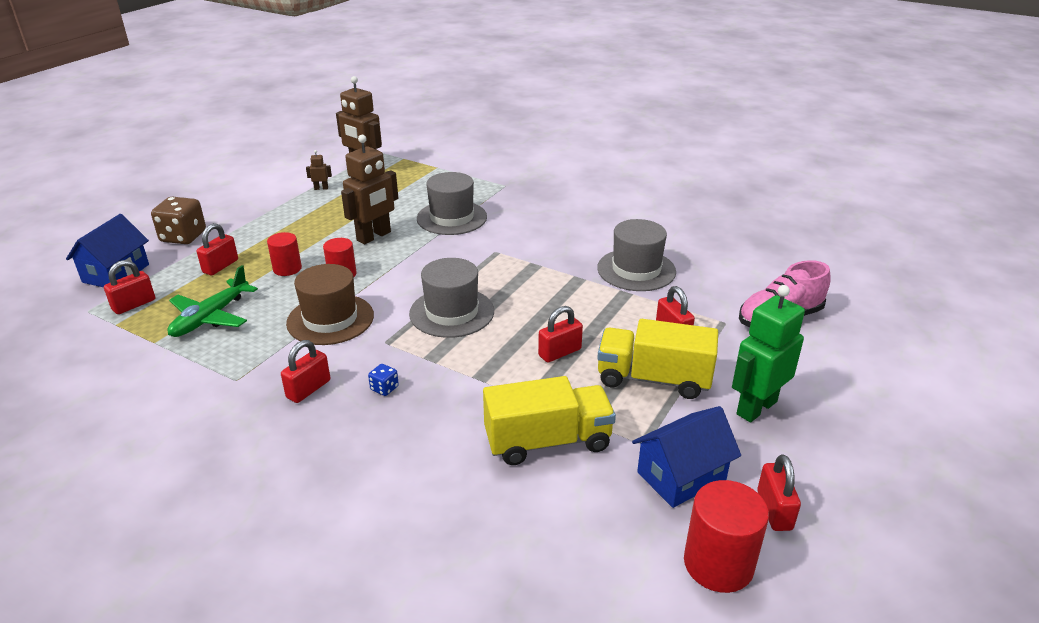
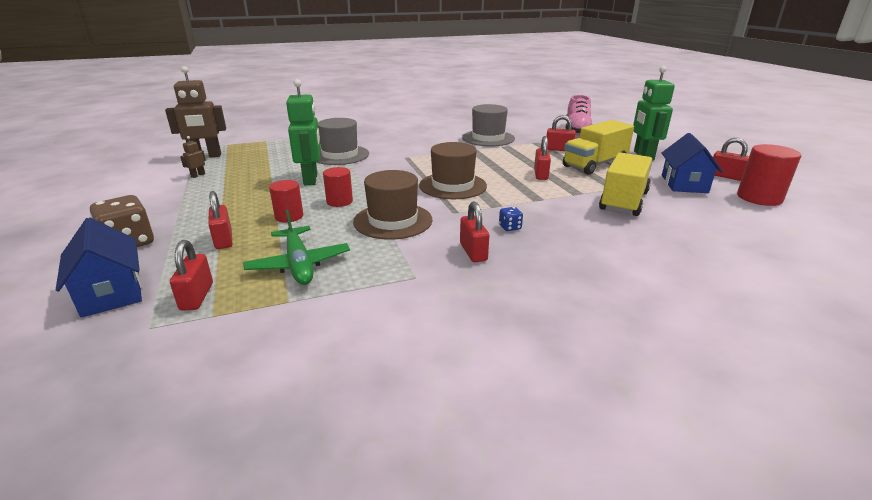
camera: 50 degrees left, 5 degrees down
brown robot [341,135,398,245] -> green robot [286,79,321,185]
grey hat [409,258,494,338] -> brown hat [419,142,487,199]

